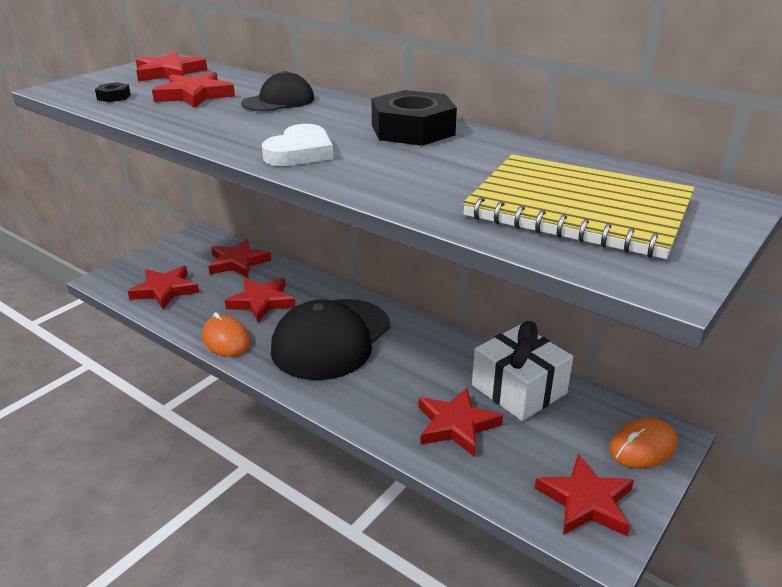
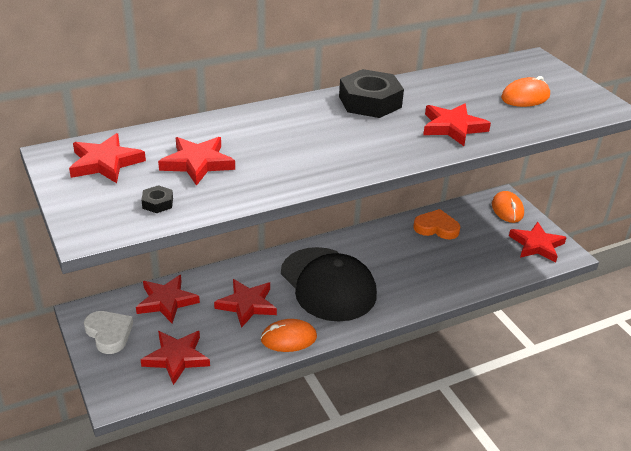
camera: 65 degrees left, 5 degrees up
black cap [241,71,314,112] -> none
white heart [262,124,333,166] -> white heart moved to [84,311,133,354]
red star [418,388,503,457] -> red star moved to [423,103,491,146]
yellow notebook [463,154,695,259] -> orange mouse [501,76,550,107]
white gift [472,321,573,421] -> orange heart [413,209,460,239]

